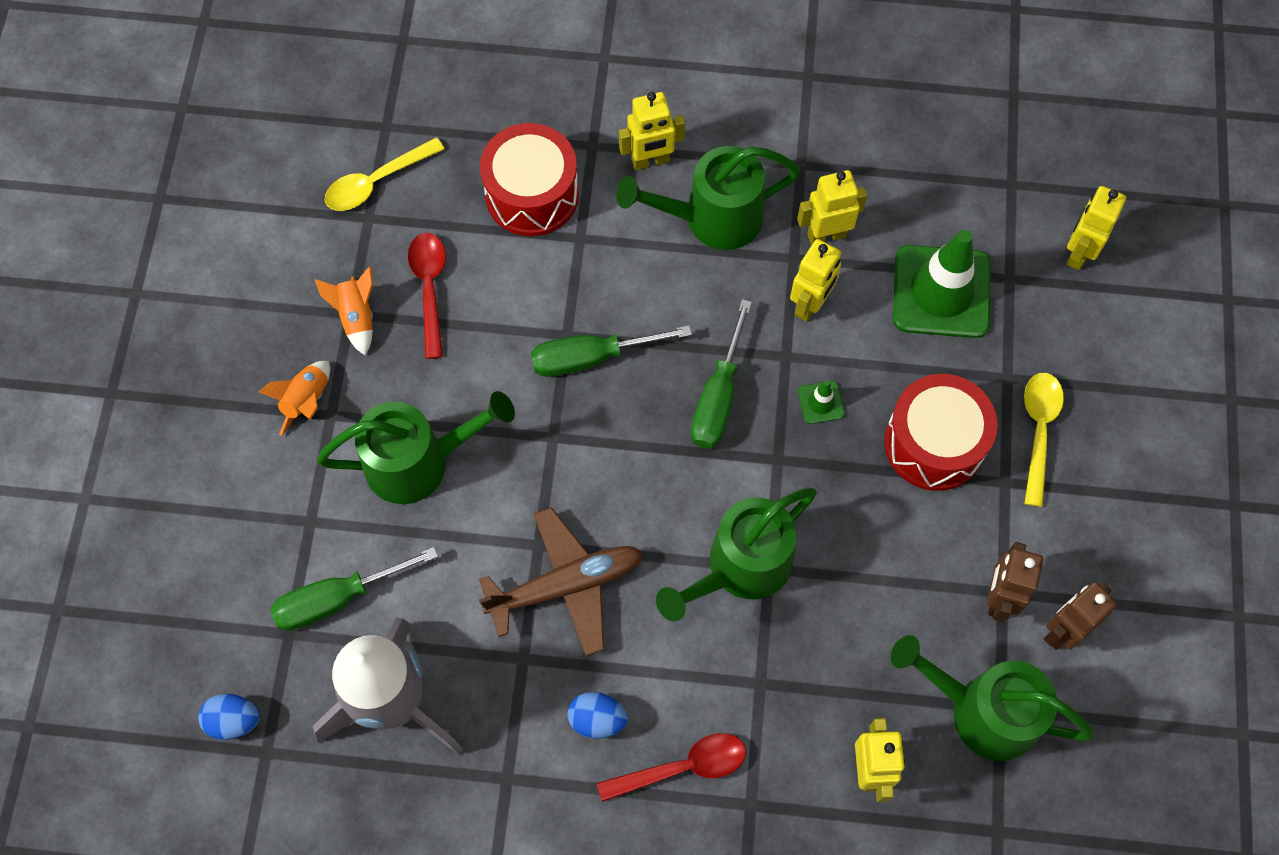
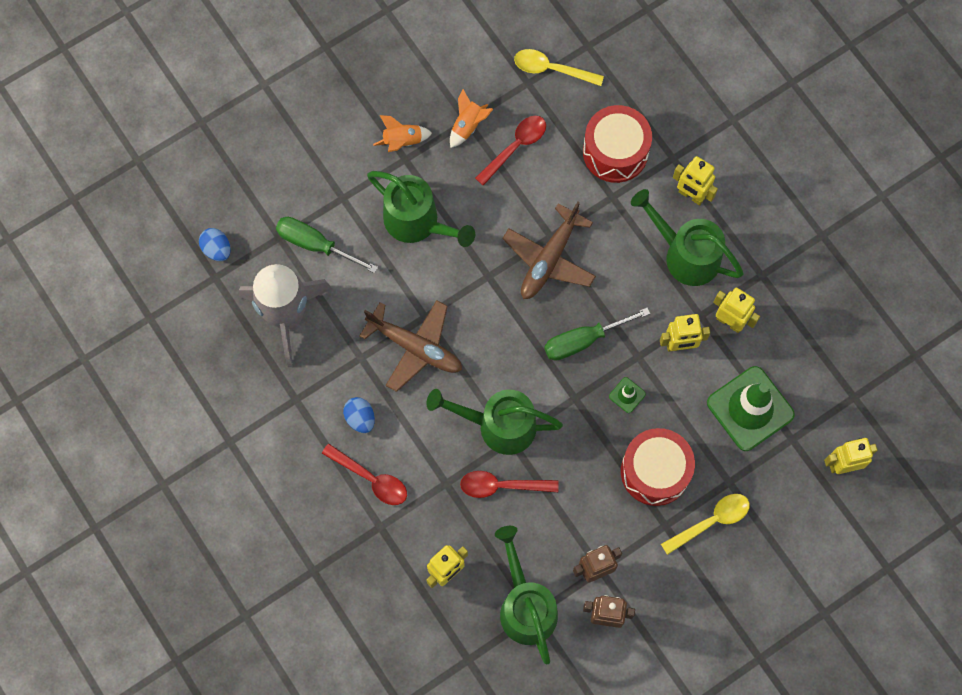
camera: 50 degrees right, 5 degrees up
green screwdriver [531,325,692,377] -> brown plane [502,202,596,299]
none -> red spoon [460,471,559,498]

